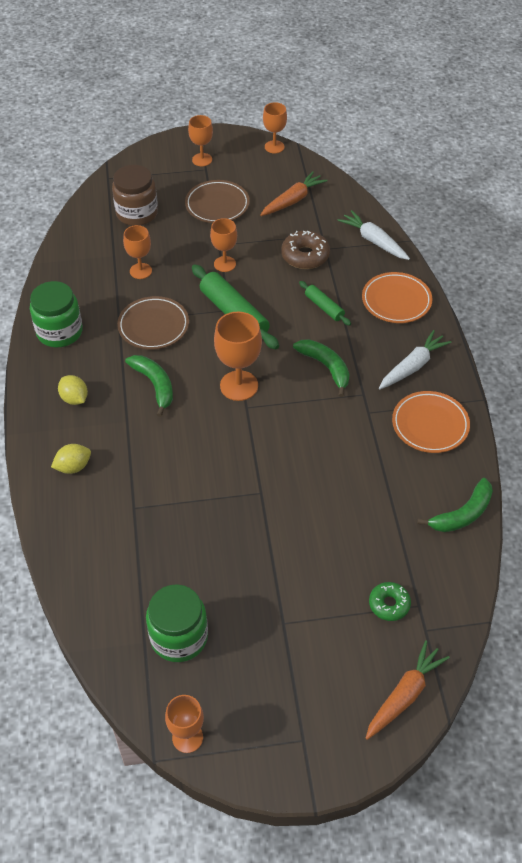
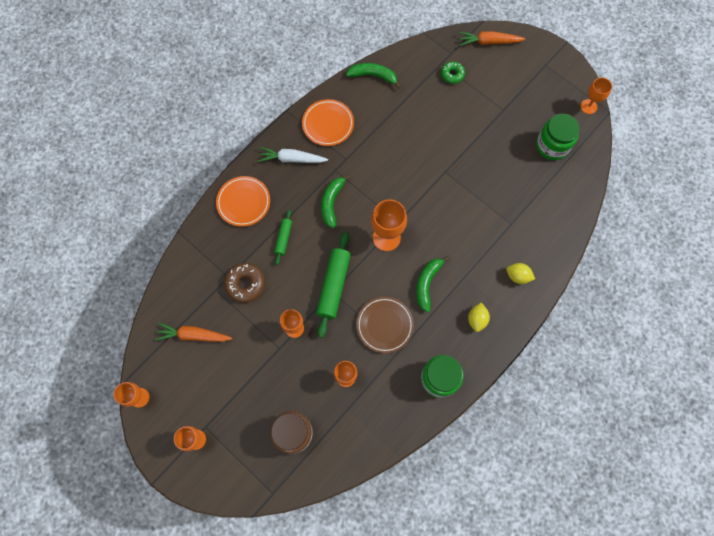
camera: 130 degrees left, 20 degrees up
brown plate [185,180,250,223] -> none
white carrot [338,210,410,260] -> none

